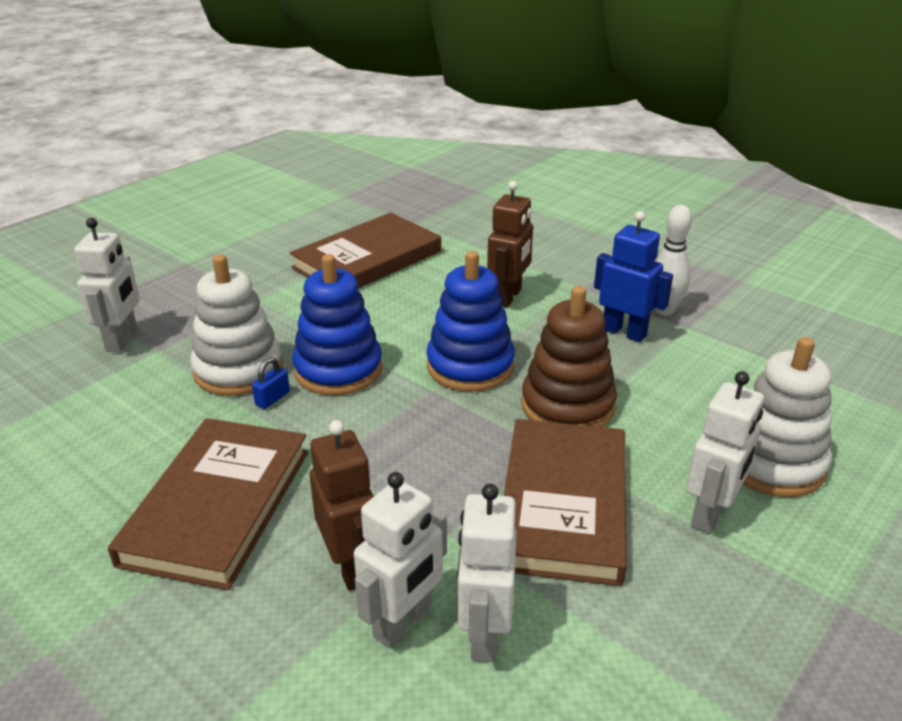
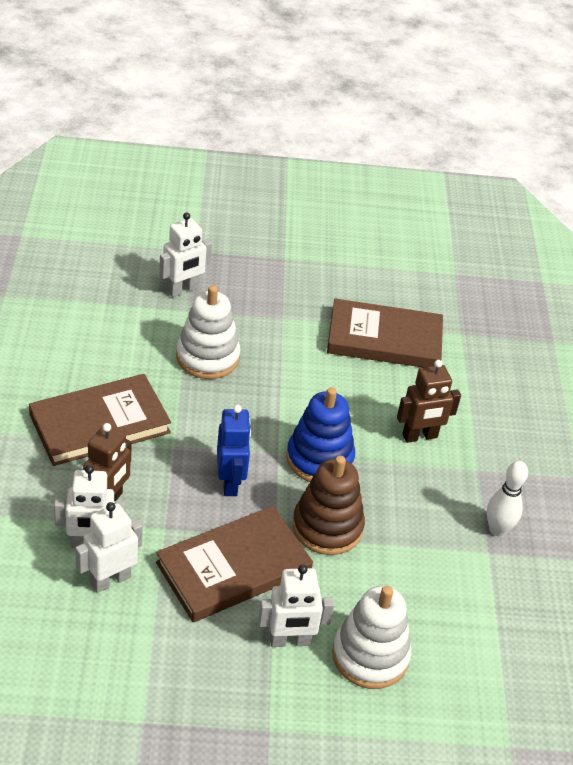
camera: 45 degrees right, 10 degrees up
blue padlock [252,357,290,409] -> none
blue stacking toy [292,254,382,395] -> none
blue robot [594,211,673,342] -> blue robot moved to [217,405,251,496]

